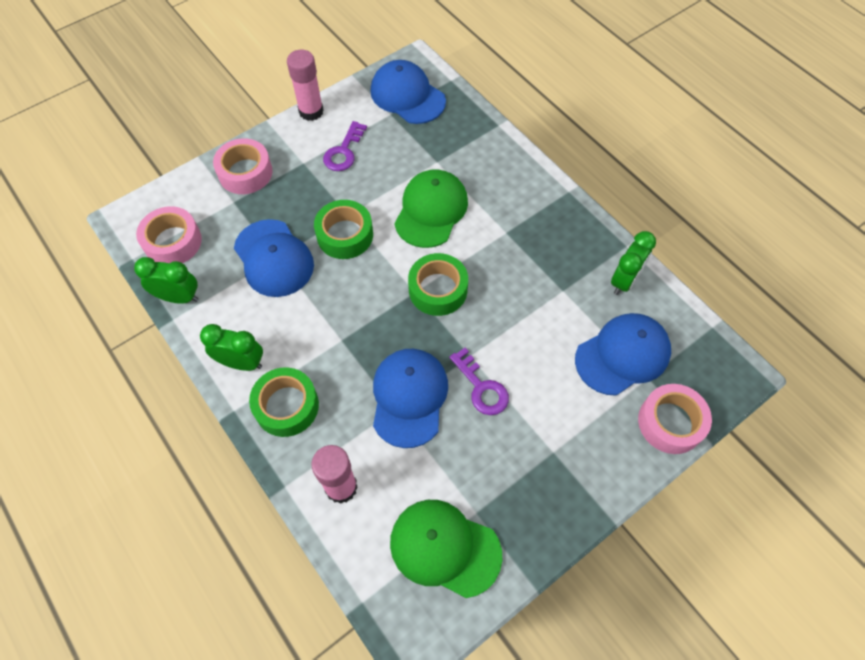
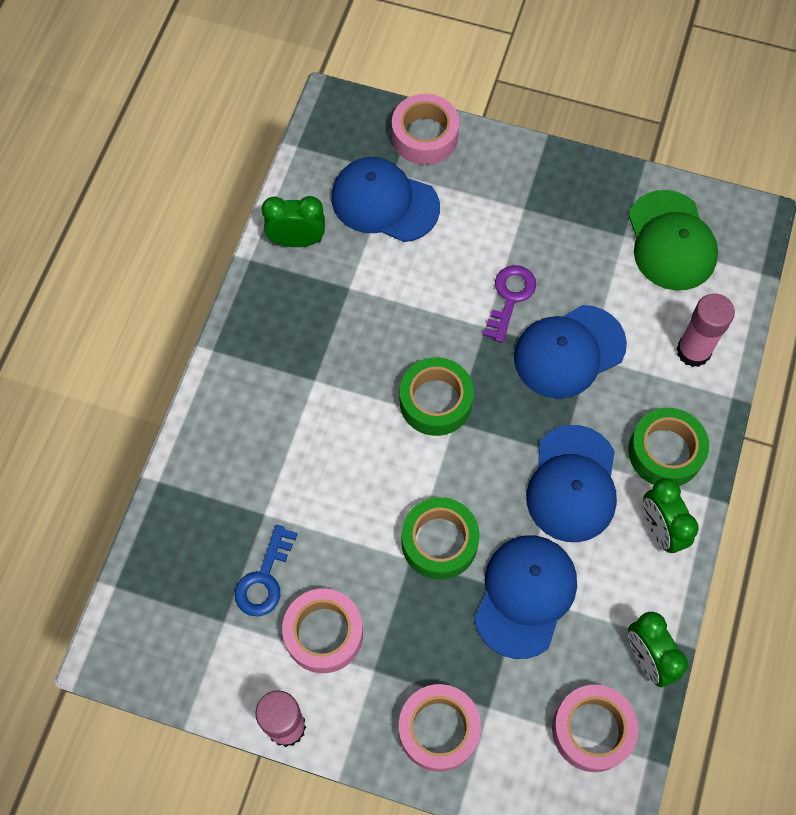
camera: 125 degrees left, 5 degrees up
purple key [323,121,367,171] -> pink tape [282,589,363,673]
blue cap [370,60,446,124] -> blue cap moved to [526,425,617,542]
green cap [394,169,468,248] -> none
none -> blue key [235,525,297,616]

